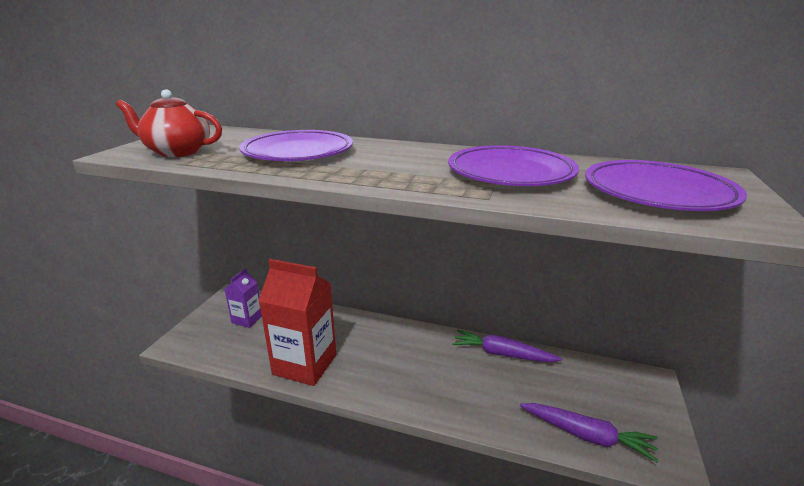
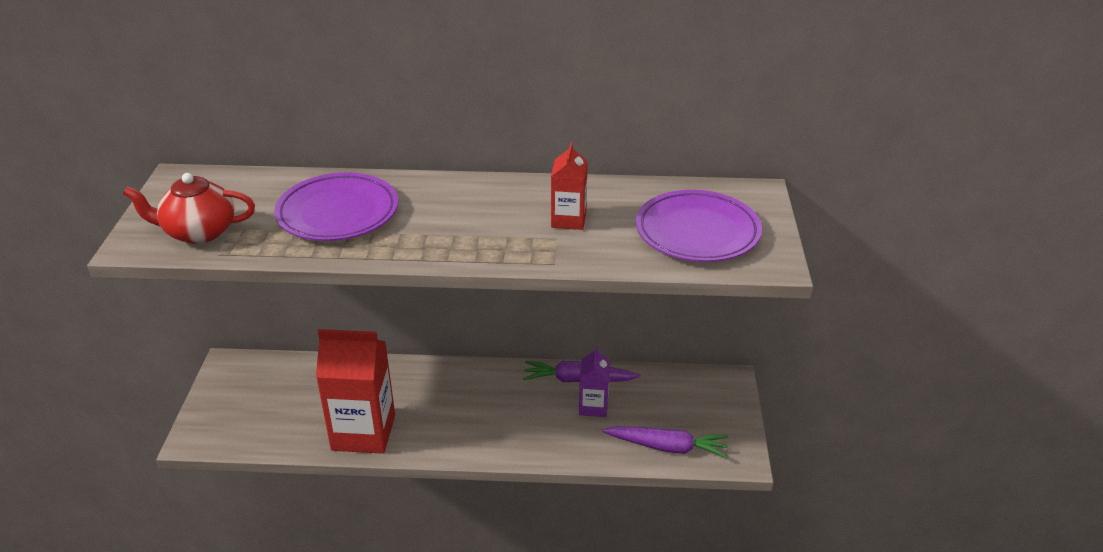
camera: 15 degrees left, 10 degrees up
purple carton [224,268,262,328] -> purple carton moved to [579,347,610,417]
purple plate [448,145,579,186] -> red carton [551,142,588,230]

